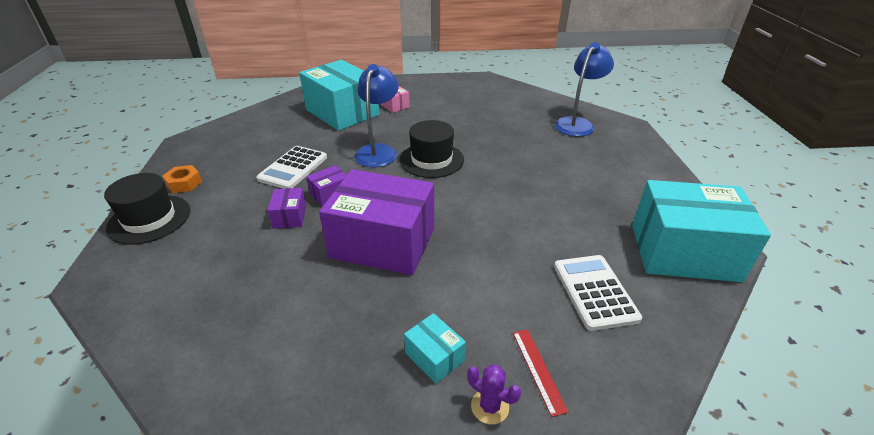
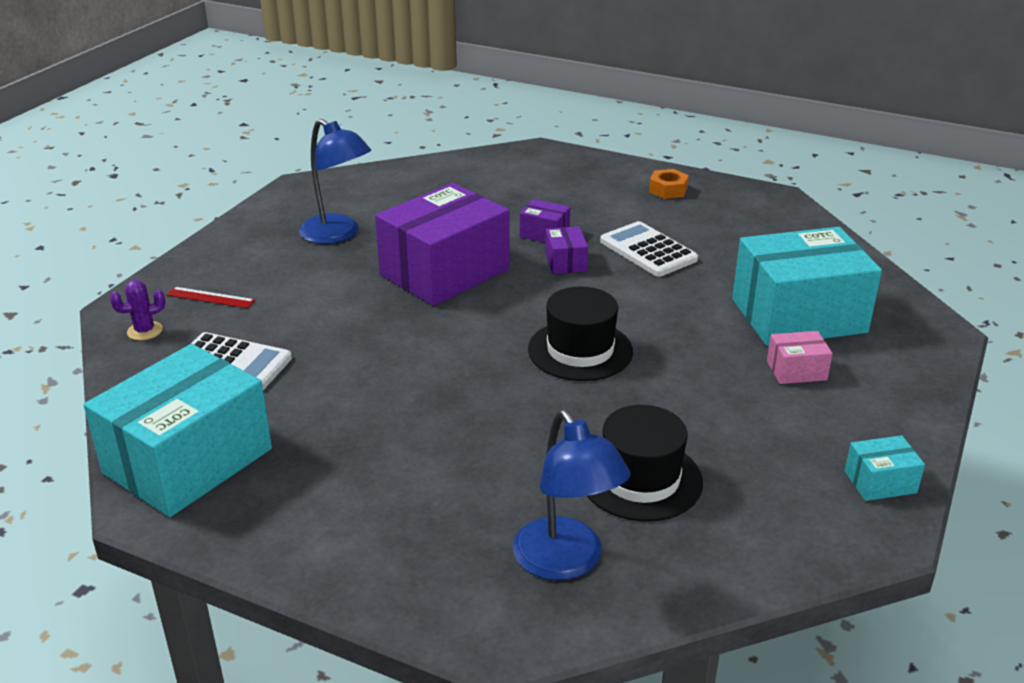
camera: 120 degrees right, 5 degrees down
black hat [104,173,190,245] -> black hat moved to [587,405,703,522]
blue lamp [354,64,399,167] -> blue lamp moved to [299,119,371,244]
turquoise box [404,313,466,384] -> turquoise box moved to [844,435,925,501]
purple cactus [467,364,521,424] -> purple cactus moved to [110,280,165,340]

